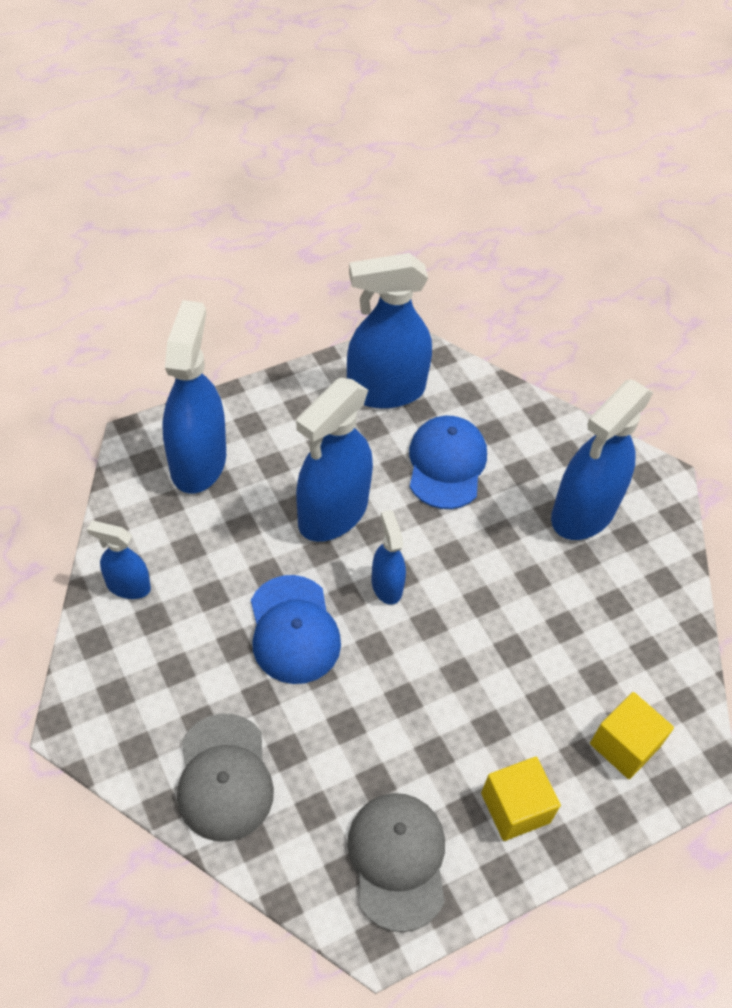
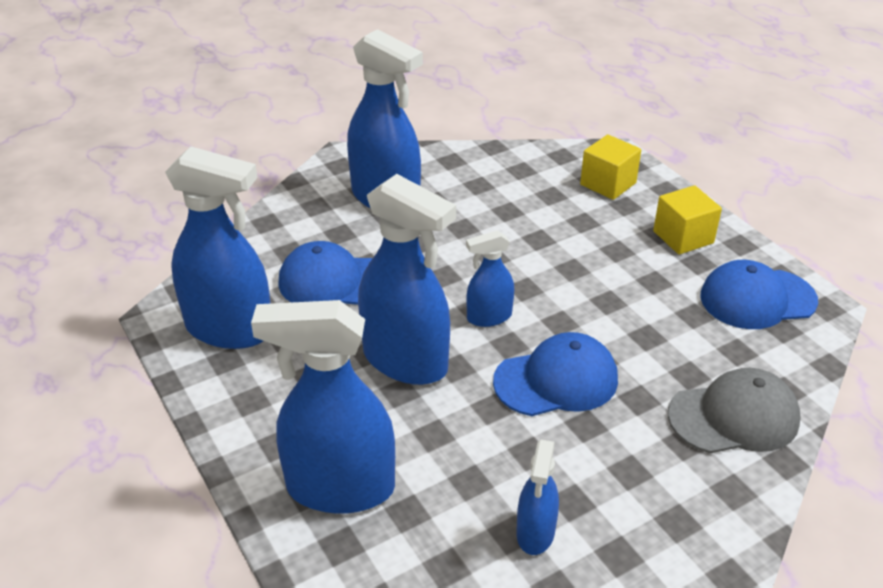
camera: 90 degrees left, 15 degrees down
blue spray bottle [347,253,432,409] -> blue spray bottle turned 60 degrees counterclockwise [165,146,271,349]
grey cap [347,793,445,932] -> blue cap [700,260,818,329]

